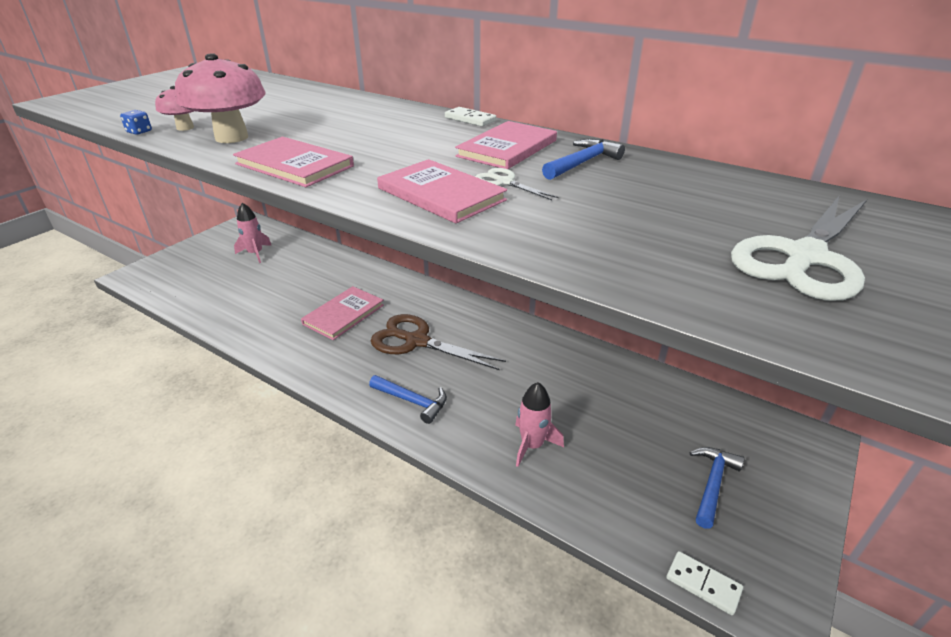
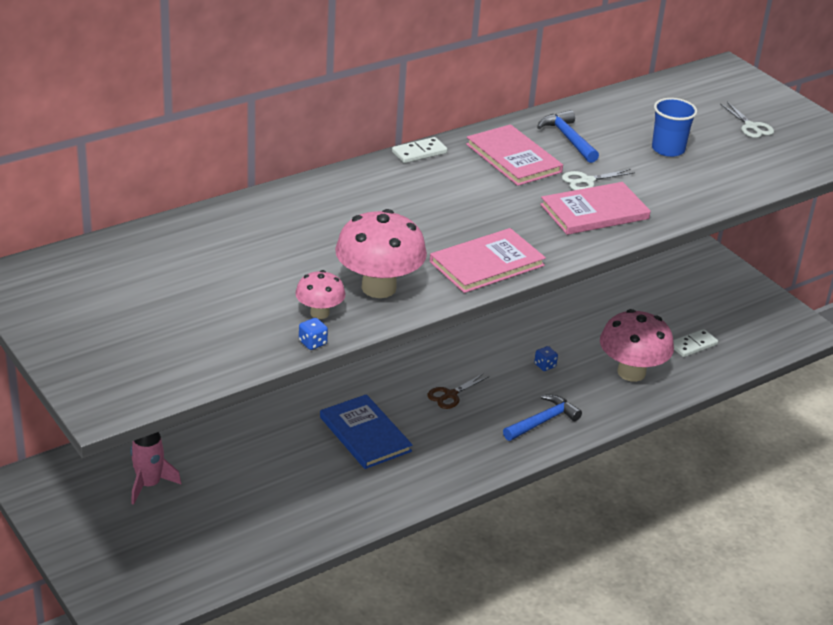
camera: 70 degrees left, 0 degrees up
pink book [301,286,384,340] -> blue book [320,394,412,469]
brown scissors [371,314,506,370] -> brown scissors [427,373,488,409], size x0.46
pink rocket [515,382,564,467] -> pink mushroom [600,309,674,382]
white domino [666,551,743,615] -> white domino moved to [673,329,718,357]
blue hammer [690,447,744,528] -> none
white scissors [731,196,867,301] -> white scissors [720,102,774,138], size x0.46
none -> blue dice [534,346,558,371]
none -> blue cup [652,98,697,157]

